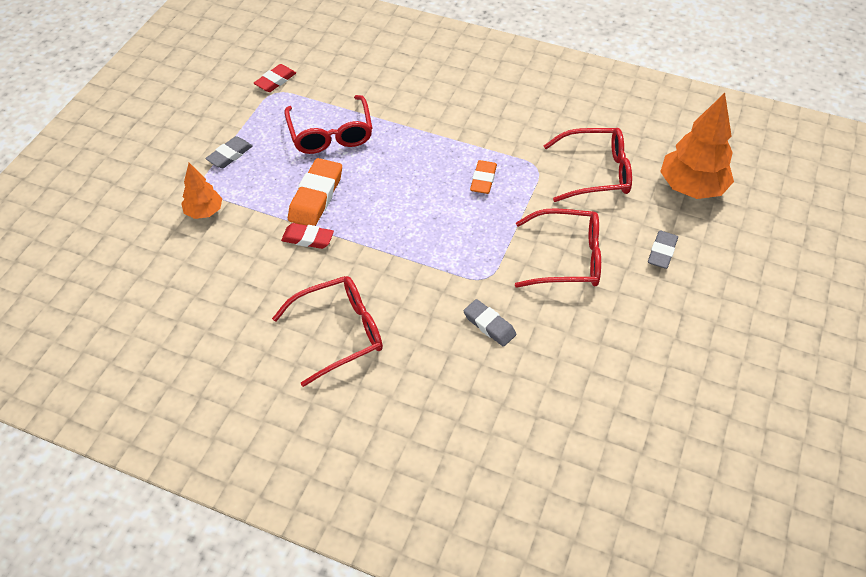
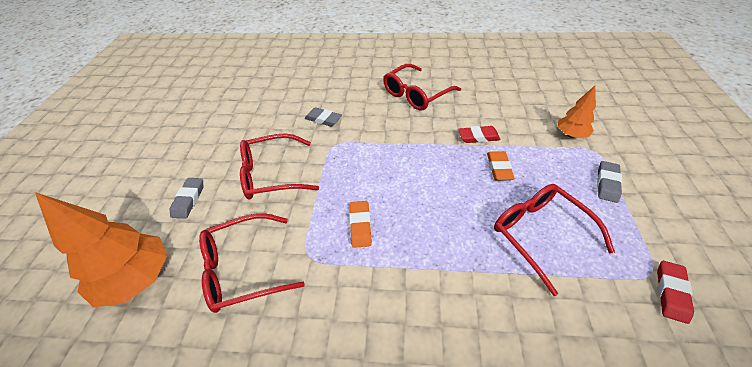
camera: 165 degrees right, 5 degrees down
orange eraser [288,158,342,226] -> orange eraser [487,151,515,180], size x0.63

